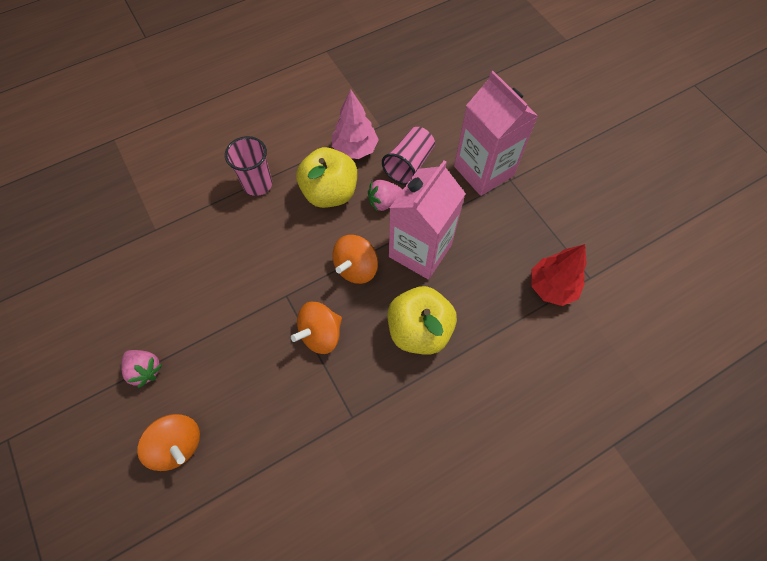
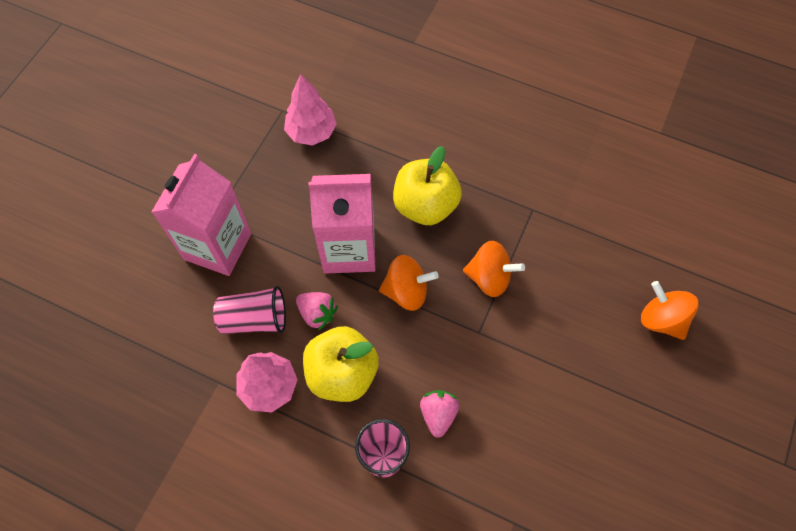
camera: 125 degrees left, 0 degrees up
pink strawberry [121,350,163,388] -> pink strawberry moved to [420,390,459,438]
orange spinning top [137,414,200,471] -> orange spinning top turned 45 degrees counterclockwise [641,281,699,340]
red tree [531,244,587,306] -> pink tree [284,74,337,146]

